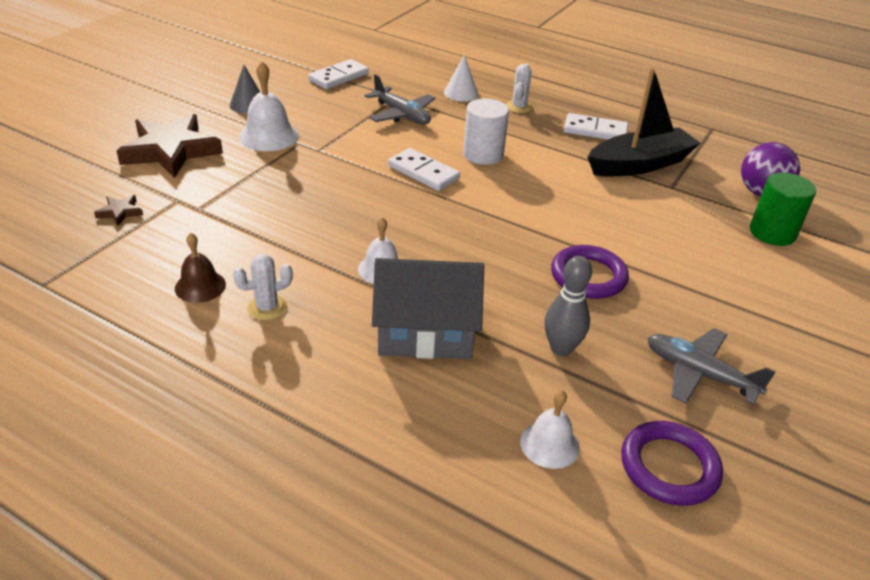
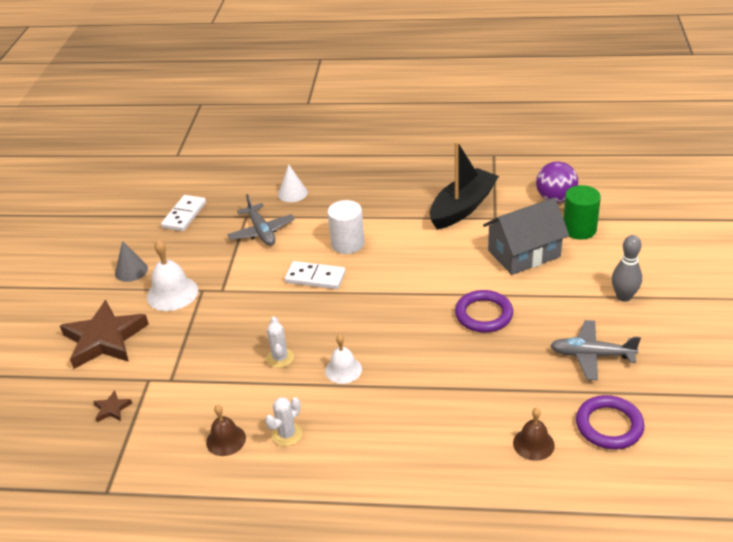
camera: 20 degrees left, 0 degrees up
grey plane [365,74,435,125] -> grey plane turned 45 degrees clockwise [227,194,295,246]
grey house [372,258,484,359] -> grey house moved to [483,198,569,275]
white cactus [506,63,533,113] -> white cactus moved to [266,316,294,368]
white bell [520,390,580,469] -> brown bell [513,408,555,461]
grey bowling pin [544,256,592,356] -> grey bowling pin moved to [612,235,642,302]
white domino [564,113,628,140] -> none

